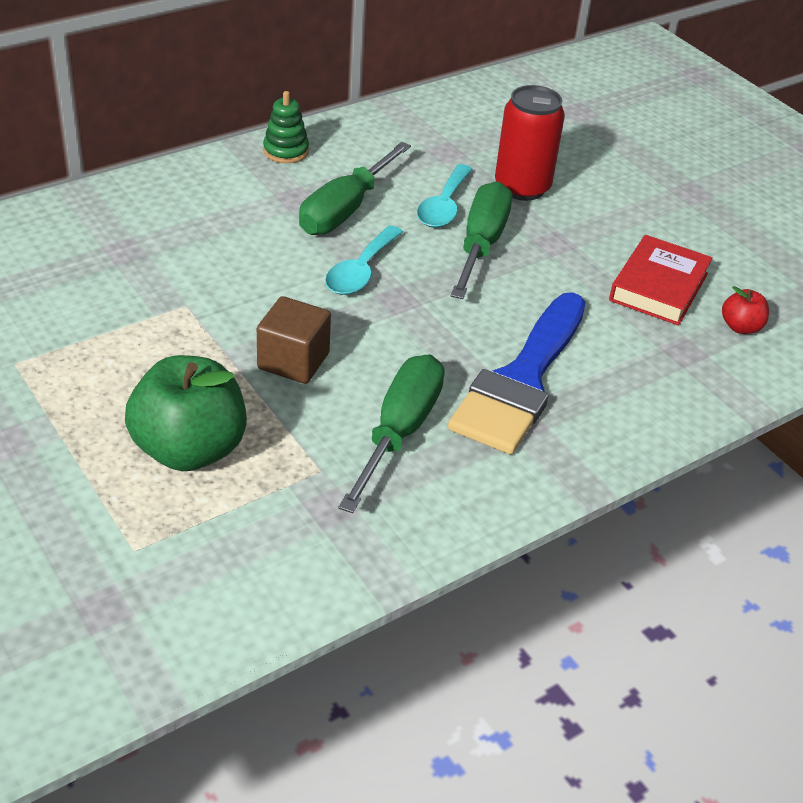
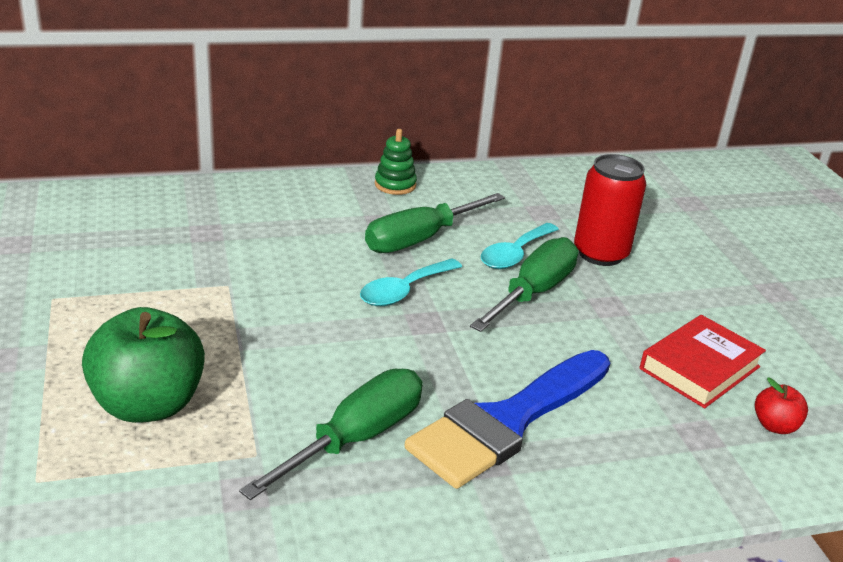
camera: 20 degrees right, 10 degrees down
brown cube [257,296,331,384] -> none

